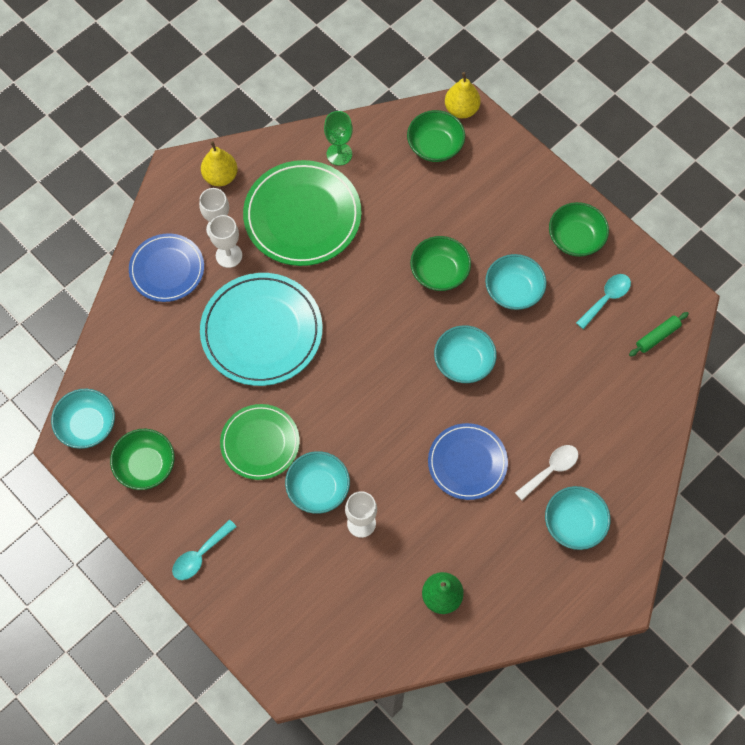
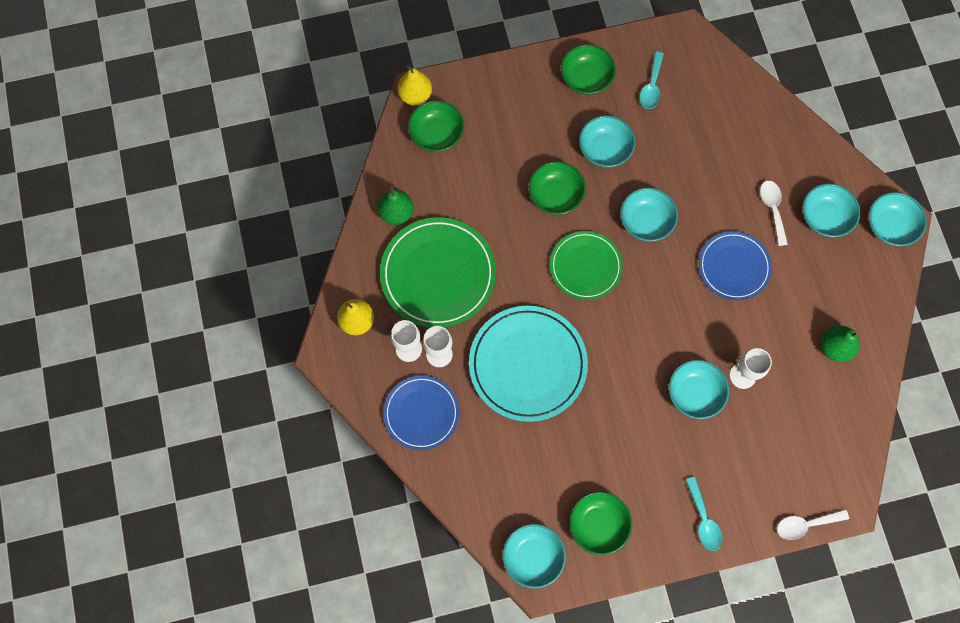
camera: 60 degrees left, 5 degrees up
green plate [220,404,300,480] -> green plate moved to [550,231,623,300]
green goblet [324,111,353,166] -> green pear [378,186,414,225]
turquoise spoon [576,274,631,329] -> turquoise spoon turned 150 degrees counterclockwise [640,52,664,109]
green rolling pin [629,312,689,357] -> none
none -> white spoon [777,509,849,540]
none -> turquoise bowl [869,192,927,246]

